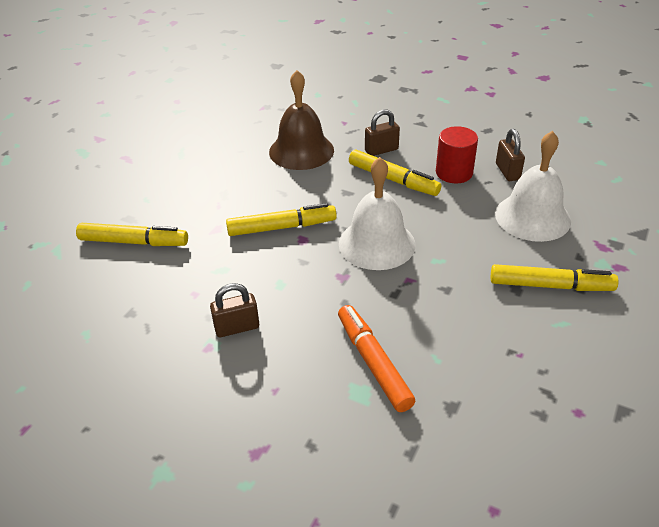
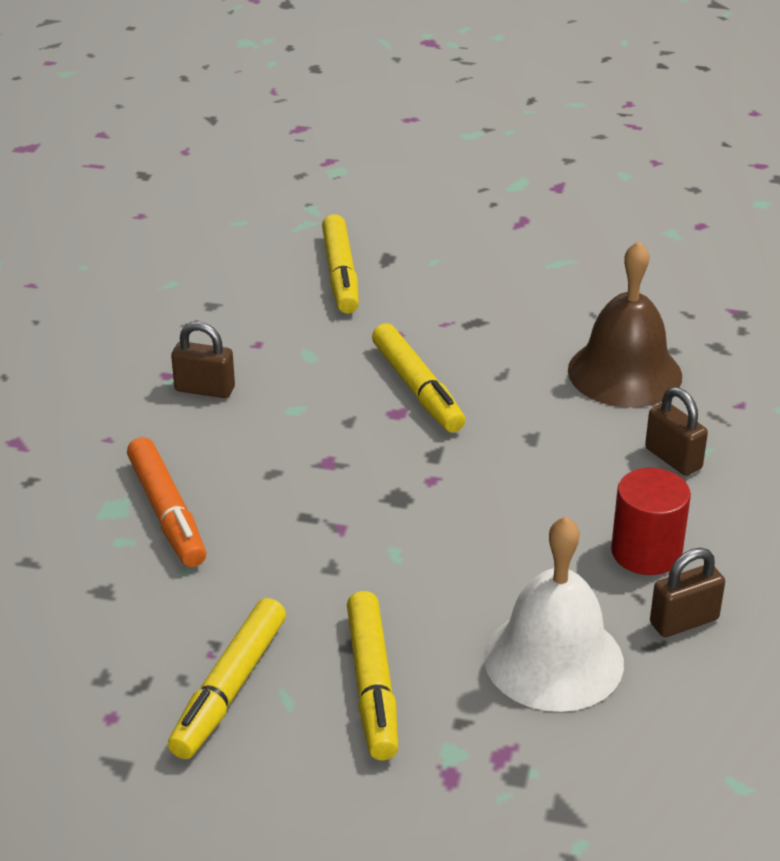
camera: 75 degrees right, 5 degrees down
brown padlock [210,283,259,337] -> brown padlock turned 45 degrees counterclockwise [171,322,235,398]
orange marker [338,305,415,412] -> orange marker turned 105 degrees clockwise [127,437,206,567]
white bell [339,157,415,270] -> none
yellow marker [349,150,441,196] -> yellow marker moved to [168,598,286,759]

